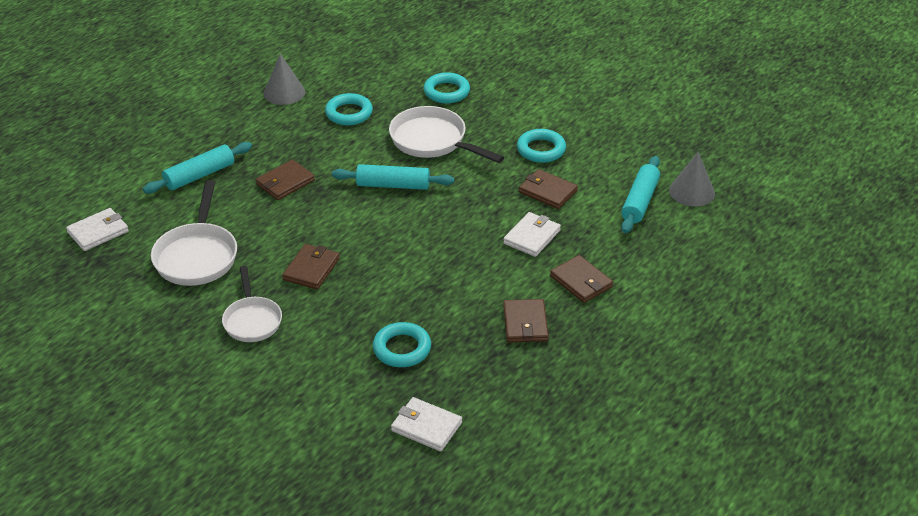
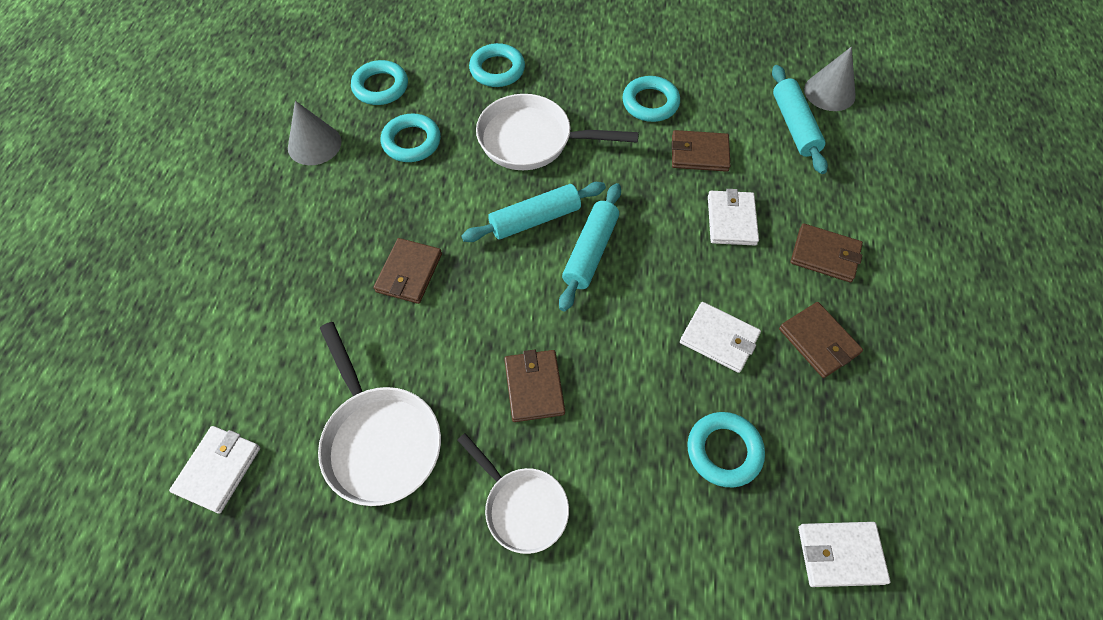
camera: 30 degrees left, 20 degrees up
turquoise rolling pin [143,142,252,193] -> turquoise rolling pin moved to [559,183,621,311]
none -> turquoise ring [351,60,408,105]
none -> white wallet [680,302,761,373]

